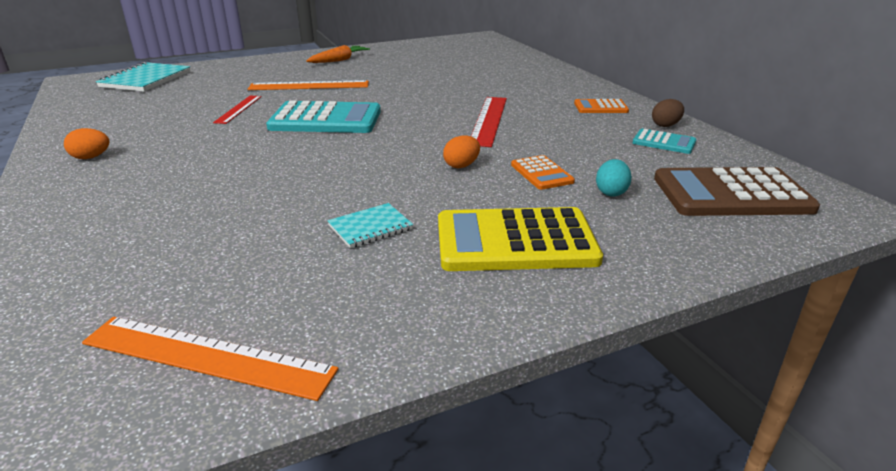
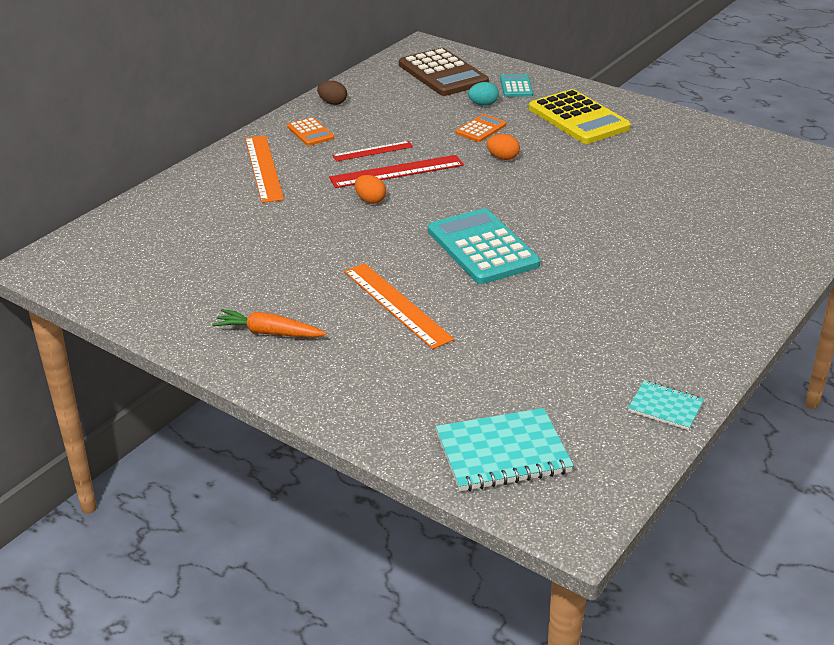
camera: 120 degrees left, 5 degrees up
orange egg [64,128,110,159] -> orange egg moved to [355,175,386,204]
orange ruler [82,317,338,401] -> orange ruler moved to [245,135,284,203]
red ruler [213,96,262,124] -> red ruler moved to [332,141,413,162]
turquoise notebook [327,203,413,248] -> turquoise notebook moved to [628,381,704,430]
turquoise calculator [633,129,696,154] -> turquoise calculator moved to [500,74,533,97]

